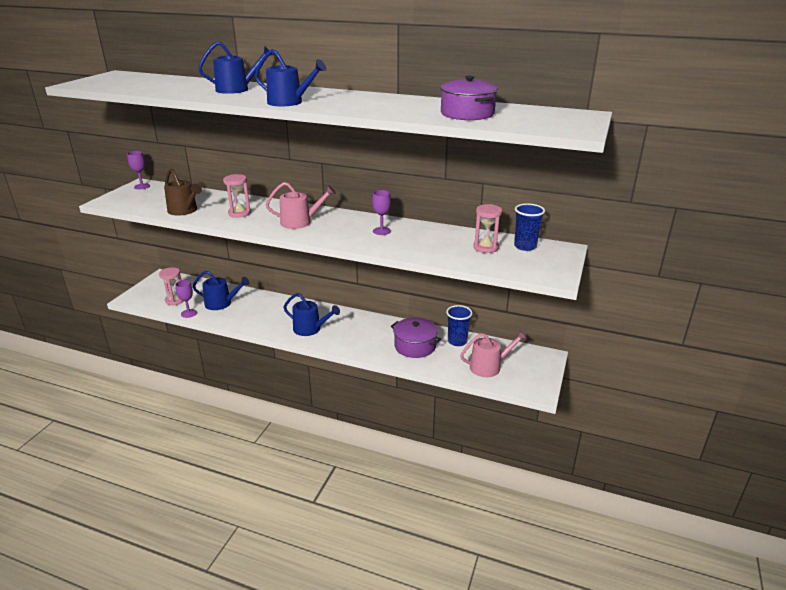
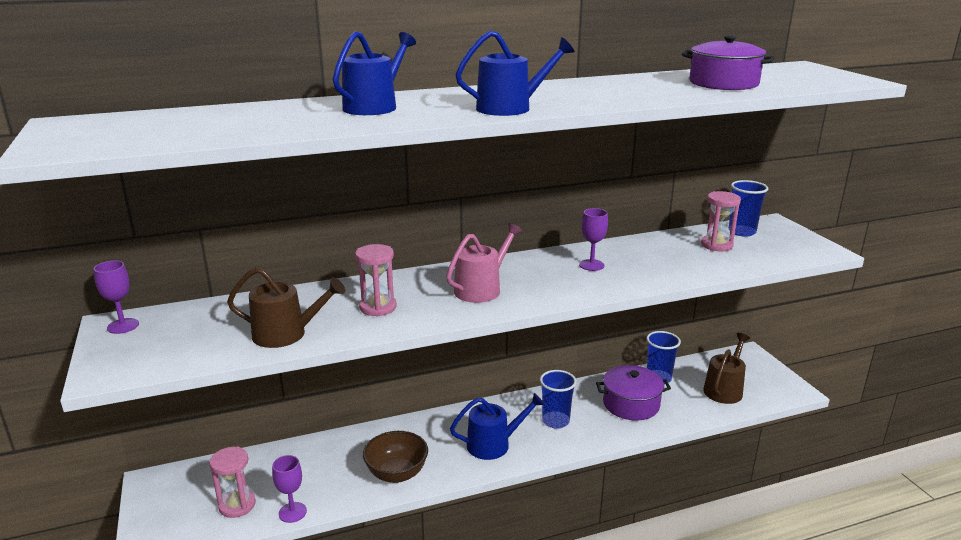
camera: 40 degrees left, 5 degrees down
blue watering can [192,271,250,310] -> none
pink watering can [460,330,527,377] -> brown watering can [703,333,750,404]
none -> brown bowl [363,431,428,483]
none -> blue cup [540,370,577,429]

